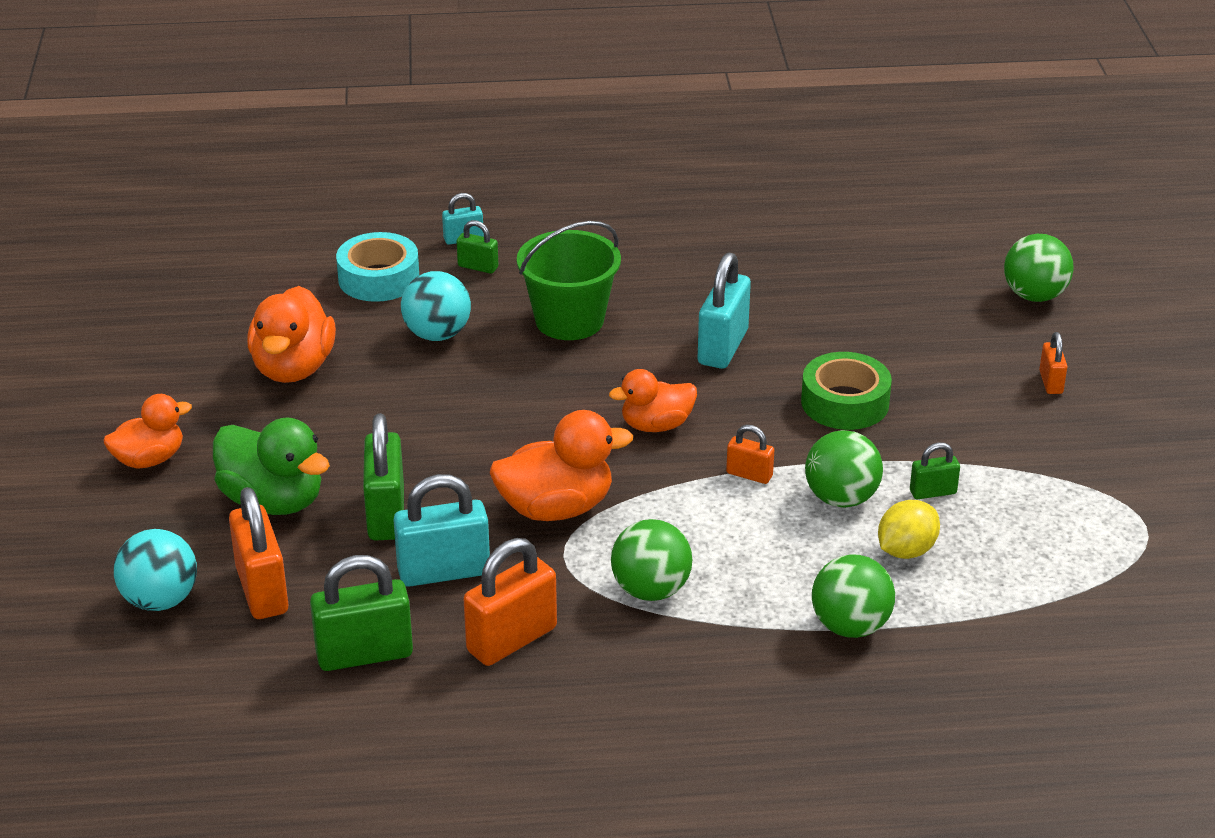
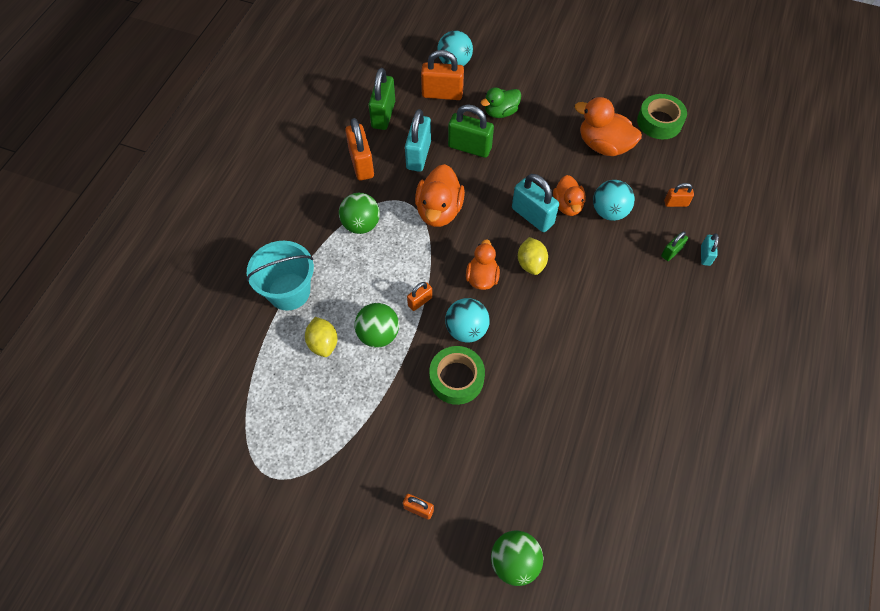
camera: 115 degrees right, 25 degrees up
orange duck [104,394,192,469] -> orange duck moved to [553,175,586,216]
green duck [213,418,330,515] -> green duck [480,87,521,118], size x0.66
turquoise tape [336,232,419,302] -> orange padlock [664,183,694,207]
green bucket [517,221,621,340] -> none
turquoise padlock [697,252,751,369] -> turquoise padlock moved to [512,174,559,232]
green ball [812,554,895,638] -> turquoise bucket [246,241,314,311]
green padlock [910,442,960,499] -> none
none -> turquoise ball [445,298,490,343]
none -> yellow lemon [518,237,548,275]
none -> green tape [637,94,687,139]

